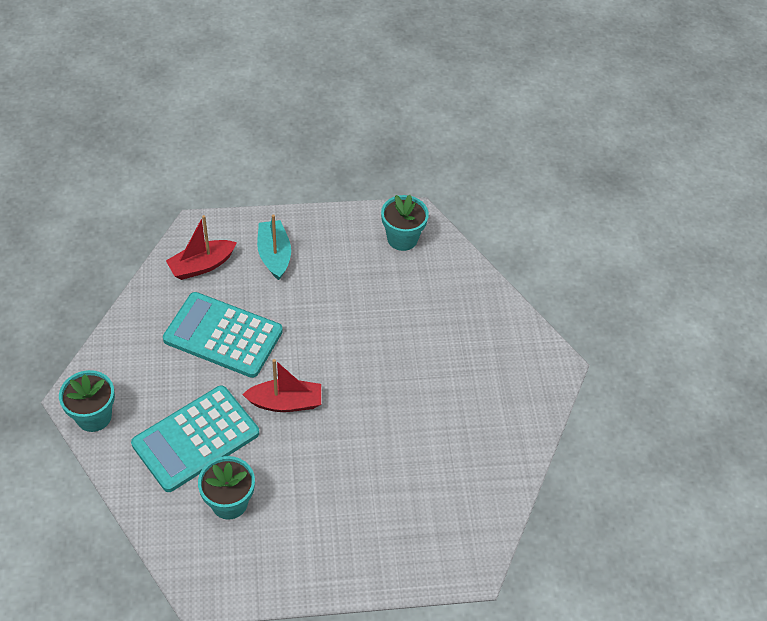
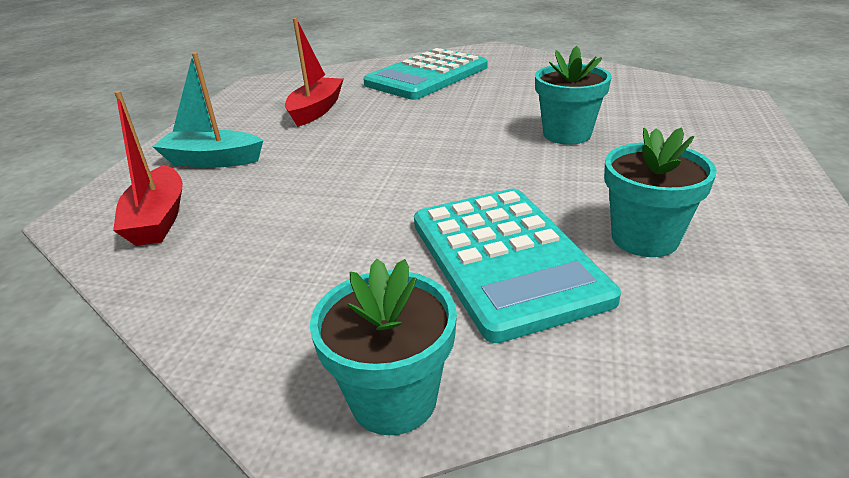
camera: 65 degrees left, 20 degrees down
turquoise calculator [163,292,283,378] -> turquoise calculator moved to [363,48,488,100]
red boat [242,359,321,412] -> red boat moved to [285,18,343,127]
turquoise flower pot [381,195,429,251] -> turquoise flower pot moved to [535,46,612,145]

